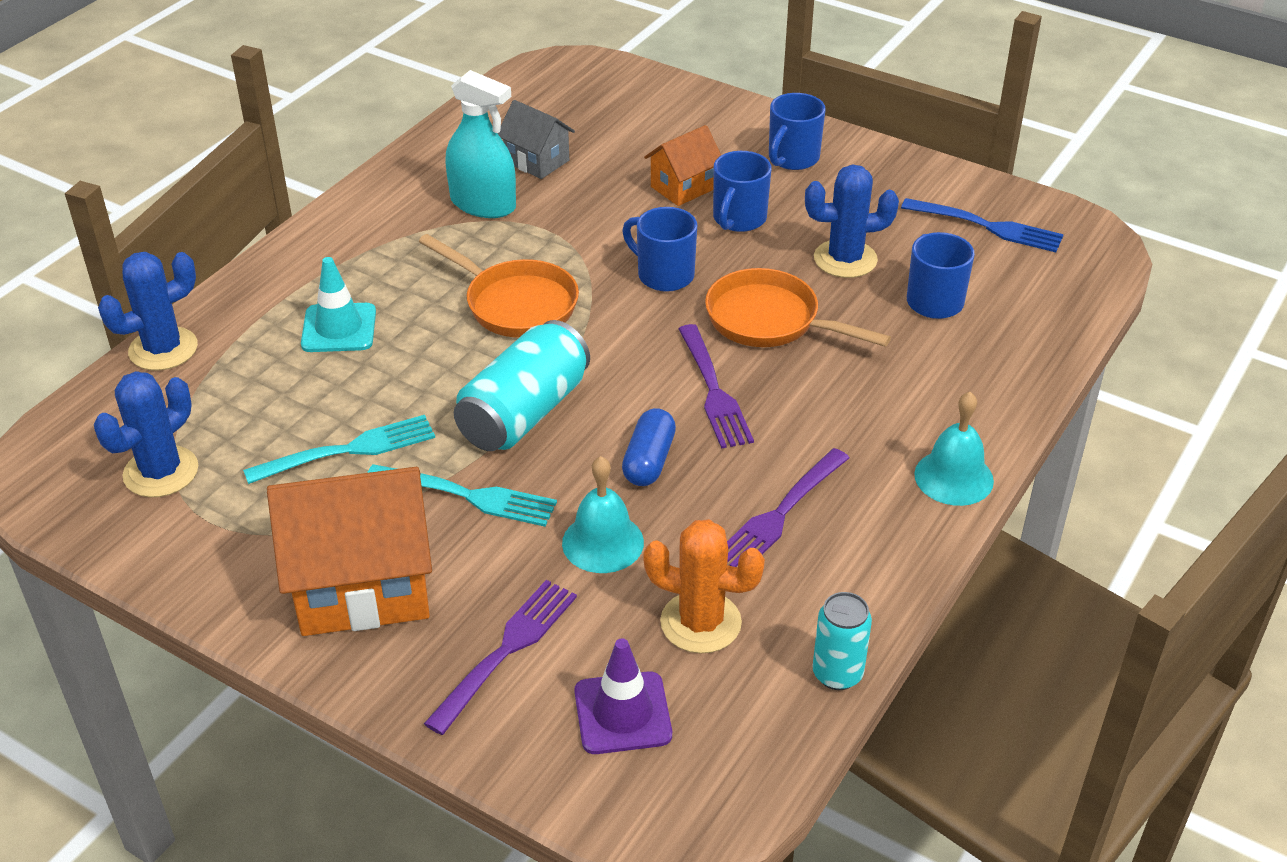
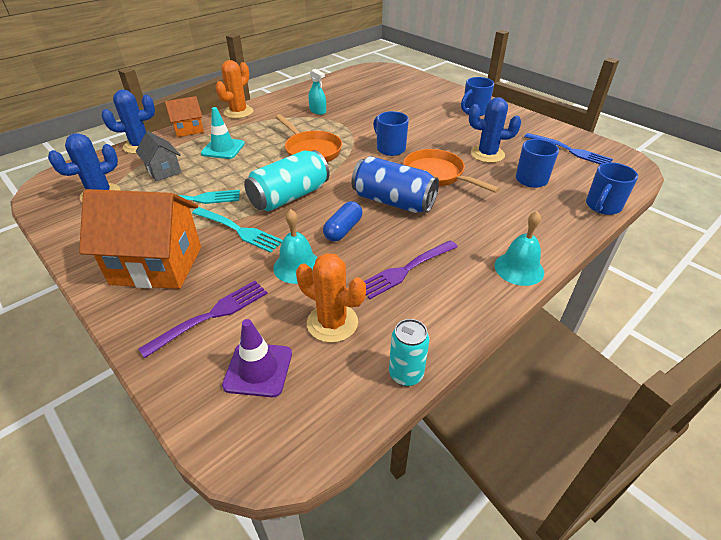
camera: 15 degrees right, 0 degrees up
turquoise spray bottle [445,70,516,218] -> turquoise spray bottle [308,69,326,115], size x0.58
grey house [497,100,575,179] -> grey house moved to [136,131,181,181]
orange house [644,125,721,206] -> orange house moved to [165,96,204,137]
purple fork [679,324,754,449] -> blue can [352,156,439,213]
blue mug [713,151,771,232] -> blue mug moved to [586,162,638,215]
none -> orange cactus [215,60,253,119]

